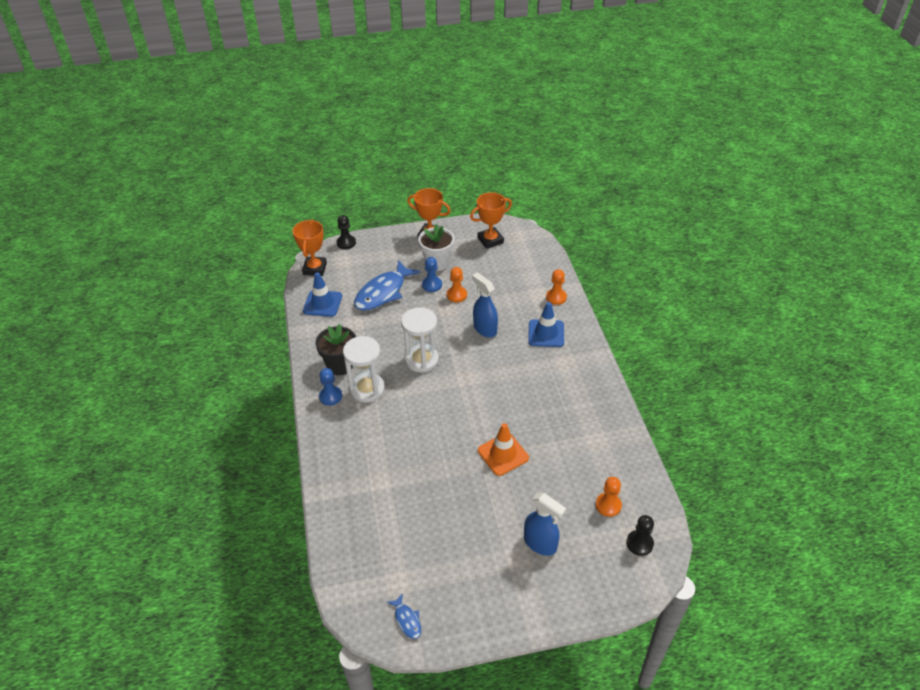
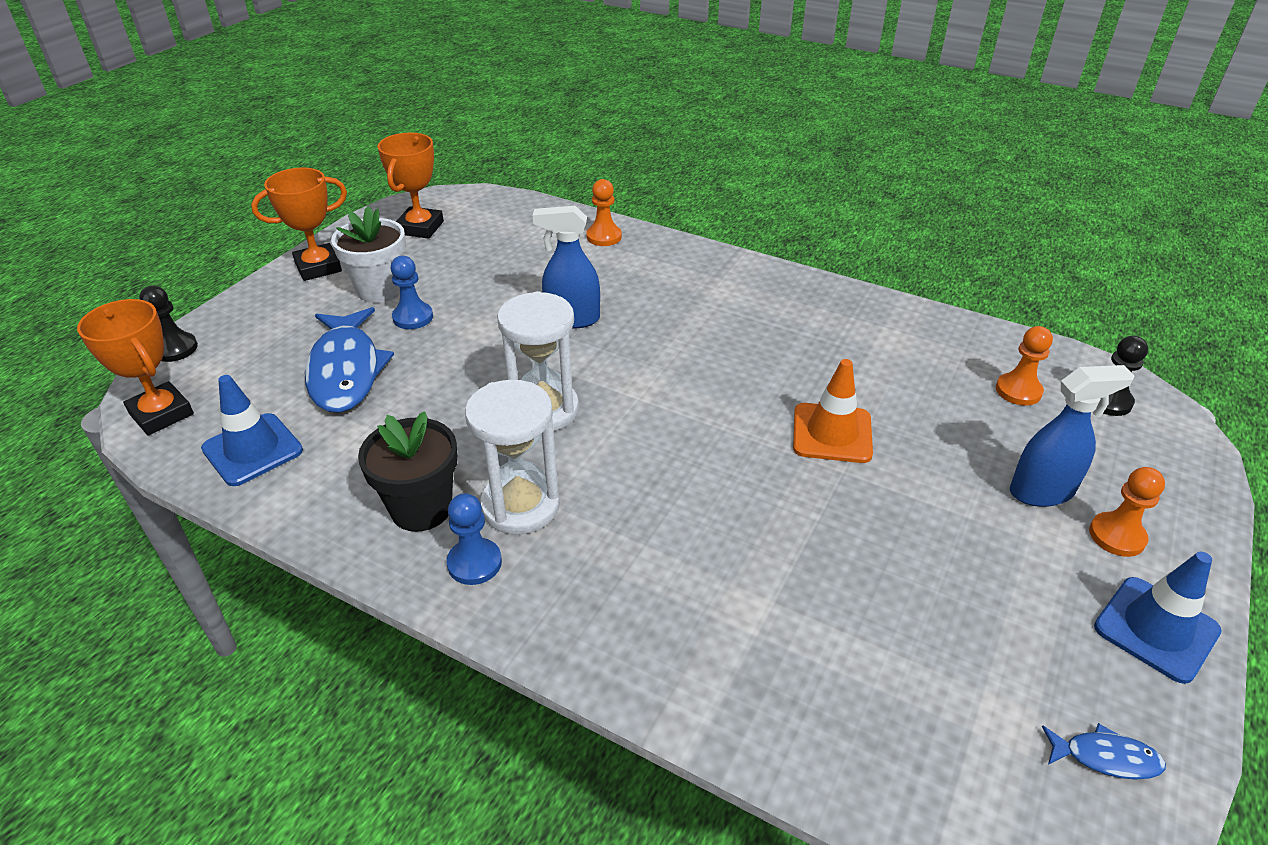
camera: 50 degrees left, 5 degrees down
orange pawn [447,267,467,302] -> orange pawn moved to [1089,467,1165,557]
blue traffic cone [528,302,564,347] -> blue traffic cone moved to [1094,552,1222,684]

